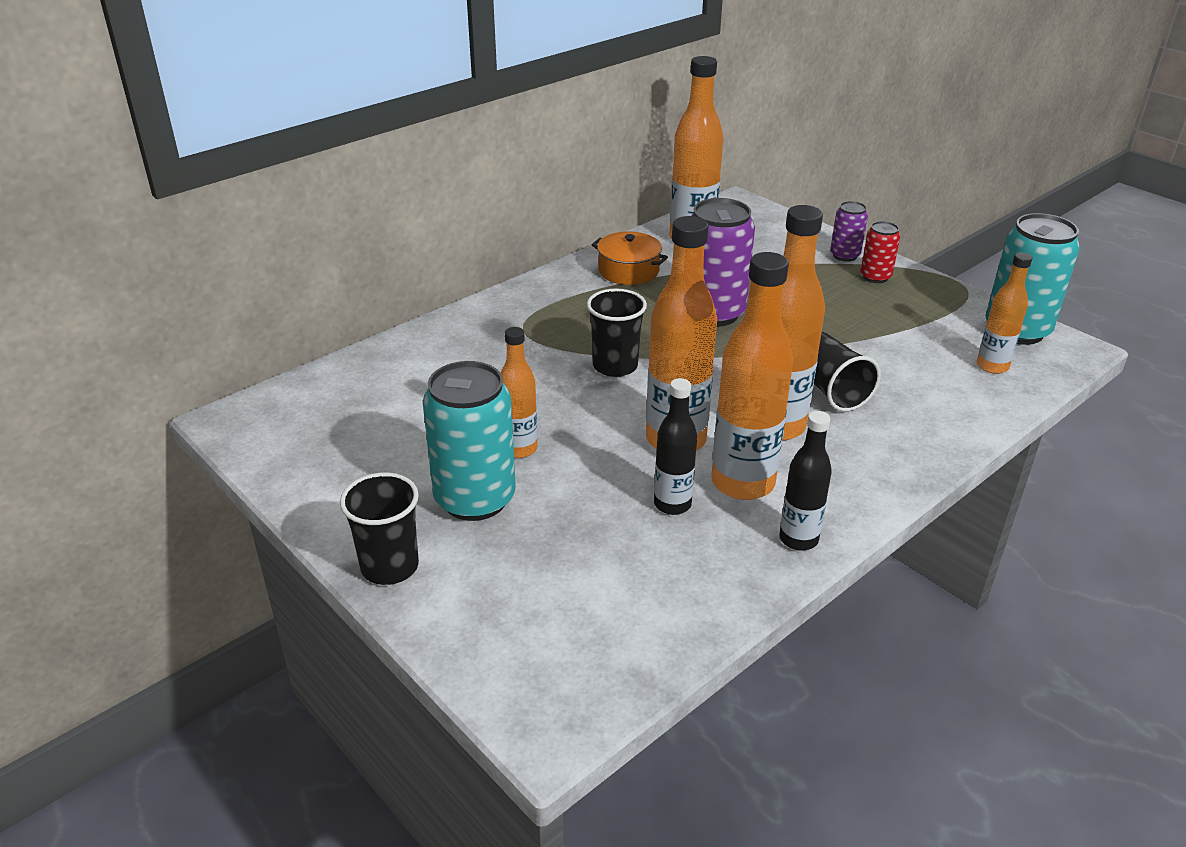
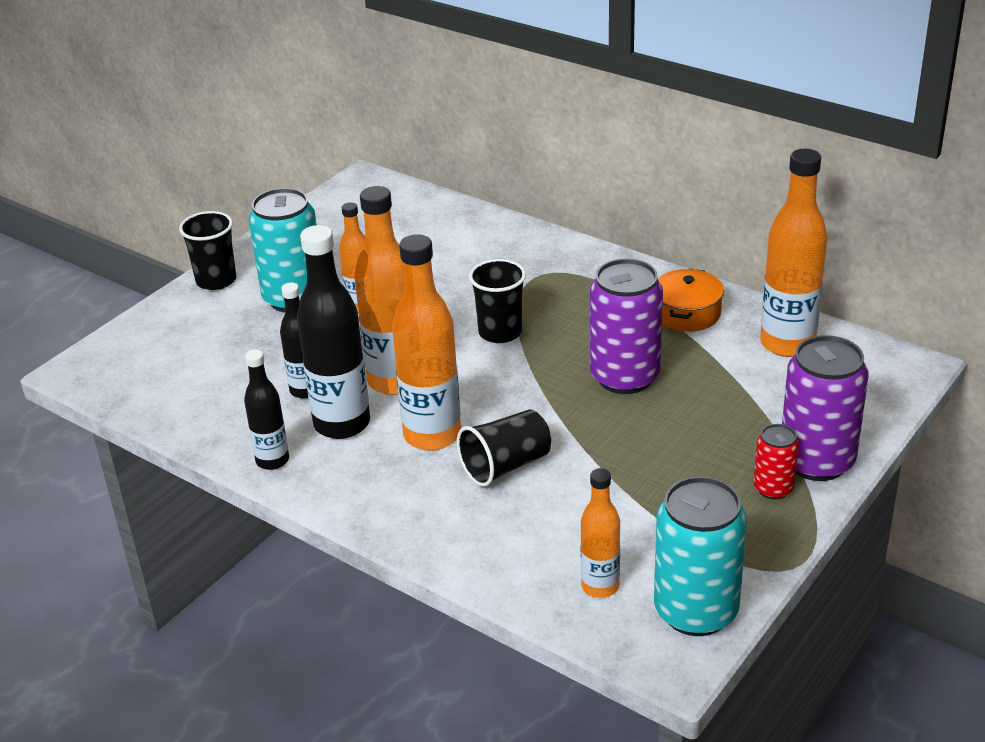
camera: 80 degrees right, 0 degrees up
orange bottle [711,252,793,500] -> black bottle [297,225,370,439]
purple can [830,201,868,262] -> purple can [782,335,869,481], size x1.93

